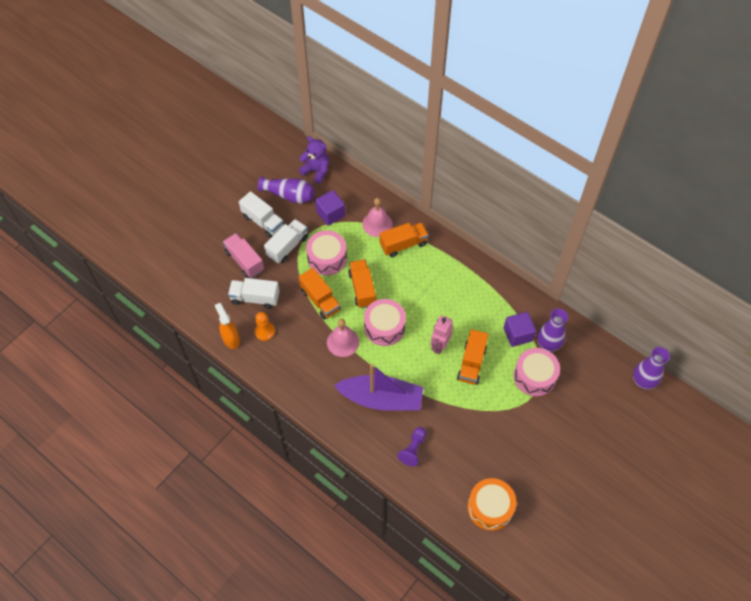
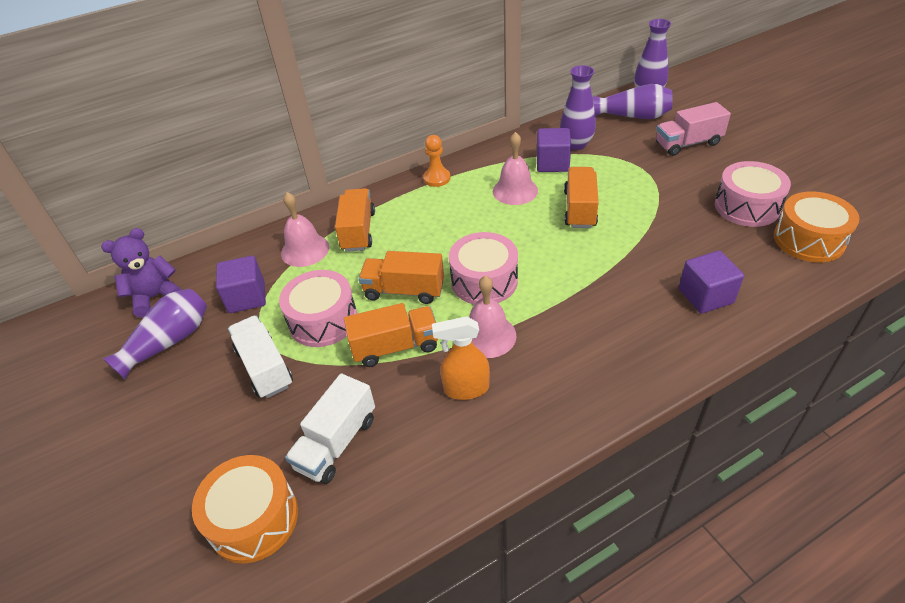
camera: 65 degrees left, 15 degrees down
orange spray bottle [215,303,240,349] -> orange spray bottle moved to [432,316,490,400]
pink truck [223,233,264,278] -> pink truck moved to [656,102,731,156]
white truck [239,191,284,238] -> none
orange pawn [255,312,275,341] -> orange pawn moved to [423,135,450,187]
purple boat [334,364,423,411] -> none
purple pawn [397,427,426,466] -> purple cube [679,251,744,314]
pink robot [431,315,453,355] -> none
orange truck [457,329,489,385] -> orange truck turned 120 degrees counterclockwise [564,167,599,228]
pink drum [514,348,560,396] -> pink drum moved to [715,161,791,227]
none -> orange drum [192,455,298,563]
none -> pink bell [493,132,538,205]
none -> purple vase [593,84,673,119]

